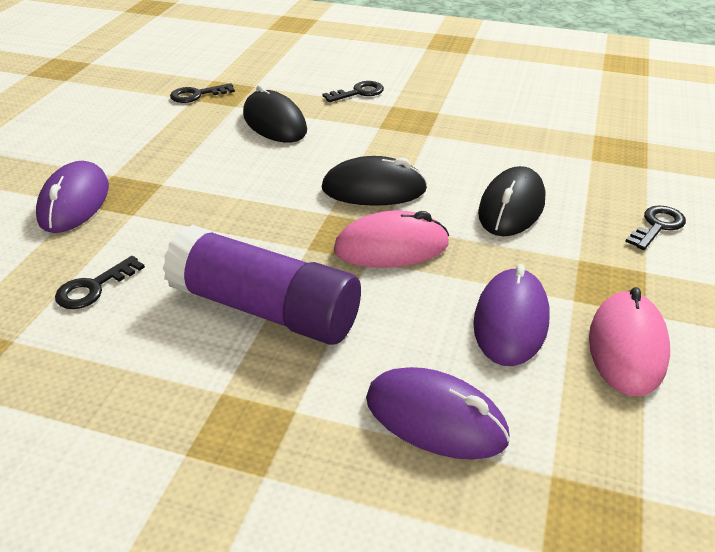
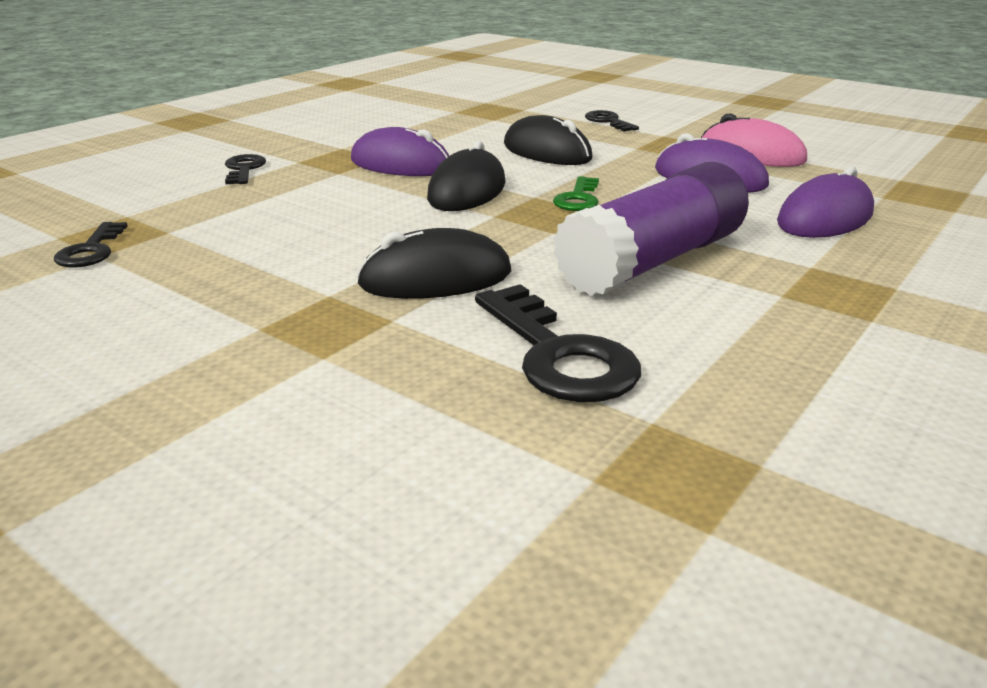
camera: 70 degrees left, 10 degrees down
purple mouse [36,161,109,233] -> purple mouse moved to [351,127,449,176]
black key [55,256,145,309] -> black key [475,284,641,402], size x1.72
black mouse [243,85,307,143] -> black mouse moved to [356,228,511,299]
pink mouse [334,210,449,268] -> green key [553,176,599,211]

